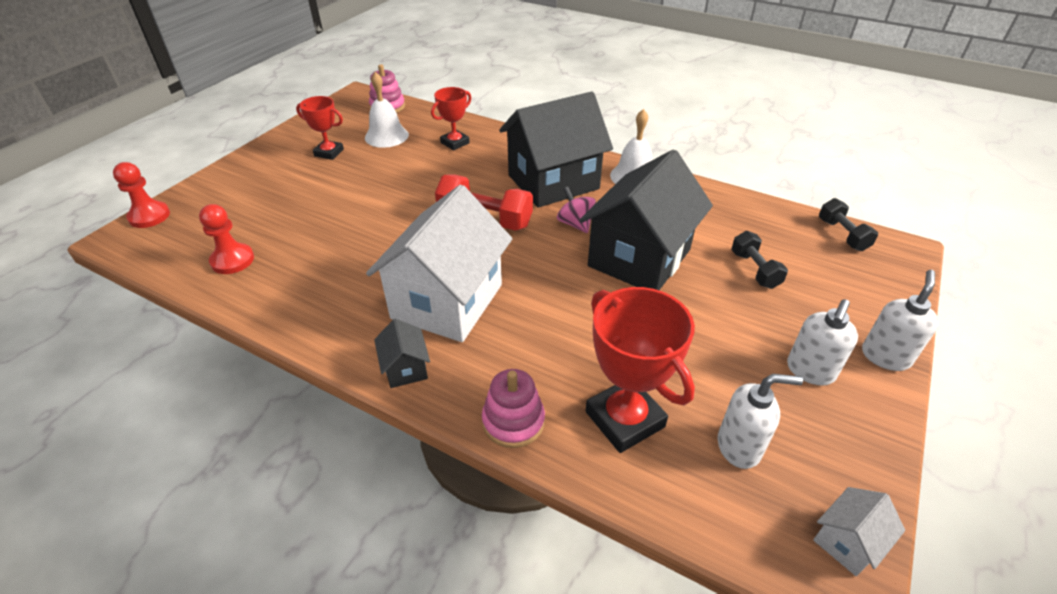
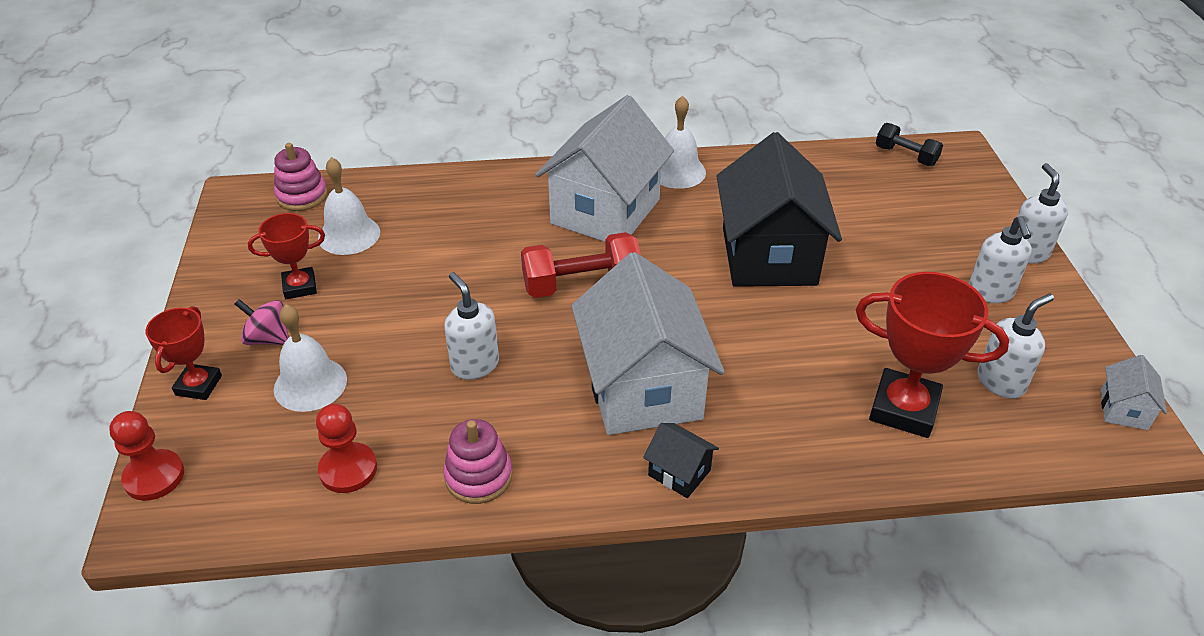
camera: 35 degrees left, 0 degrees up
red trophy [431,87,472,150] -> red trophy moved to [145,306,222,400]
pink stacking toy [482,369,545,448] -> pink stacking toy moved to [443,419,513,504]
black house [499,91,613,208] -> white house [535,95,674,242]
pink spinning top [557,187,596,233] -> pink spinning top moved to [235,299,289,345]
black dumbbell [731,231,788,289] -> none
none -> white bell [274,304,347,412]
none -> white soap dispenser [444,272,499,380]

